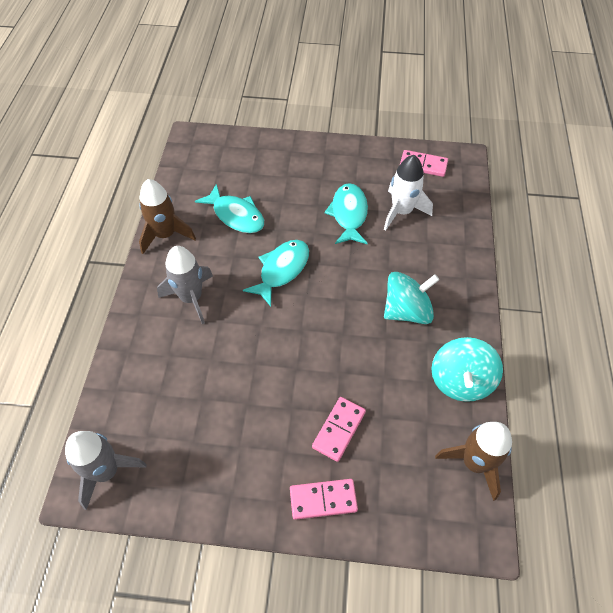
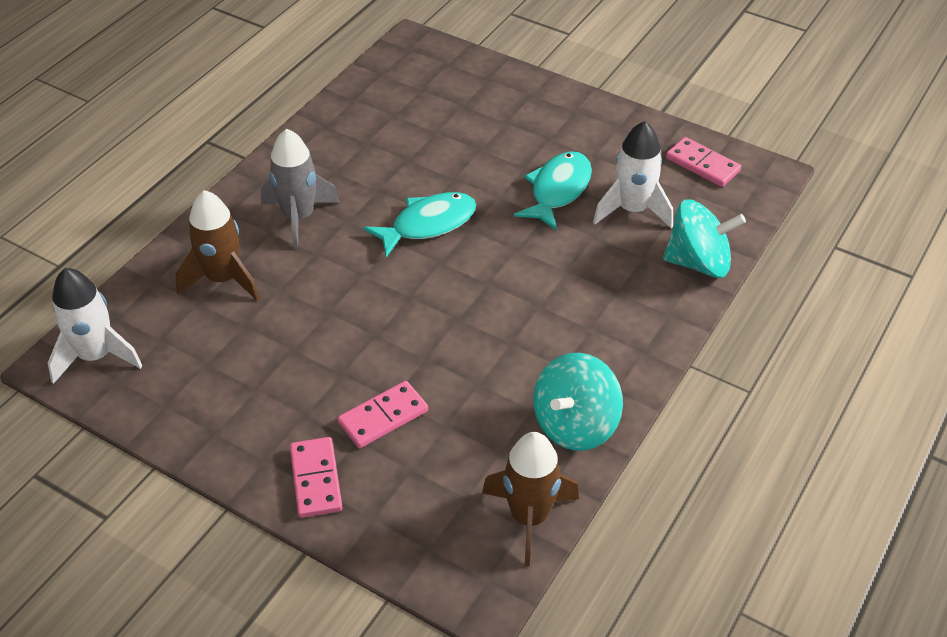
camera: 25 degrees right, 10 degrees down
grey rocket [65,431,147,510] -> white rocket [48,268,142,384]
brown rocket [139,179,196,254] -> brown rocket moved to [176,190,260,301]
turquoise fish [195,184,264,233] -> none
pink domino [290,479,358,520] -> pink domino turned 60 degrees clockwise [290,437,343,518]
turquoise spinning top [384,272,439,324] -> turquoise spinning top moved to [663,199,746,278]

